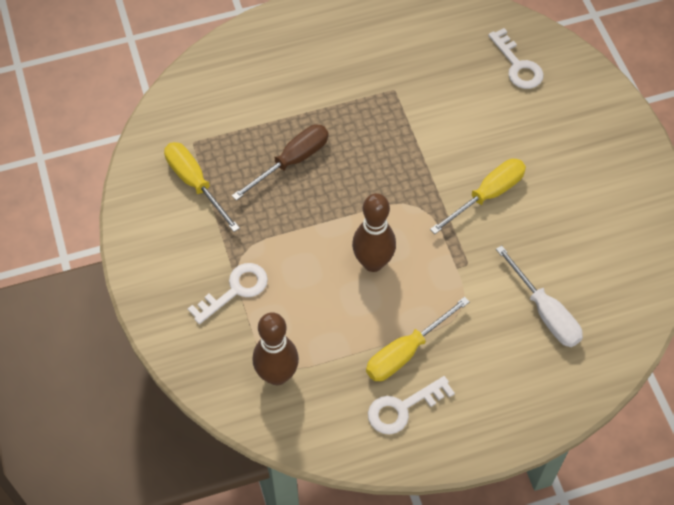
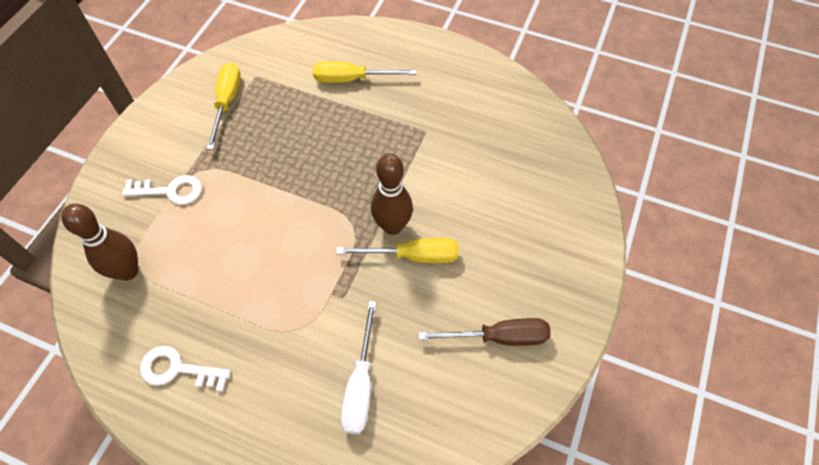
camera: 40 degrees right, 0 degrees up
brown screwdriver [232,124,329,201] -> brown screwdriver moved to [418,318,551,346]
brown bowling pin [352,193,396,272] -> brown bowling pin moved to [371,153,413,235]
yellow screwdriver [366,297,470,381] -> yellow screwdriver moved to [313,61,416,83]
white key [488,28,544,89] -> none

